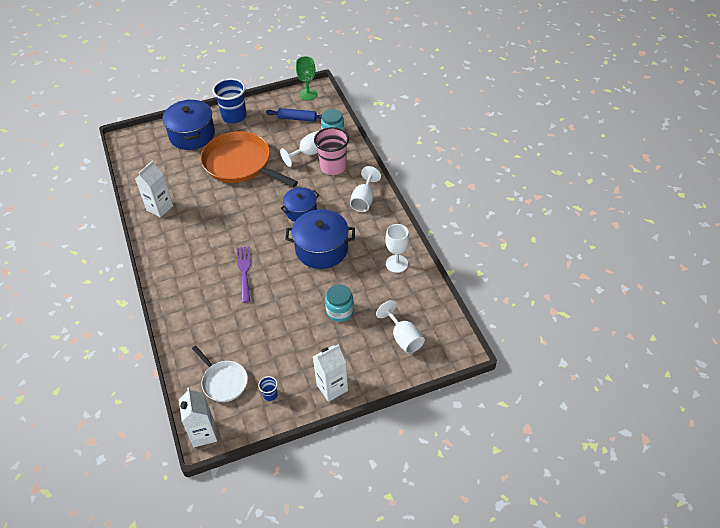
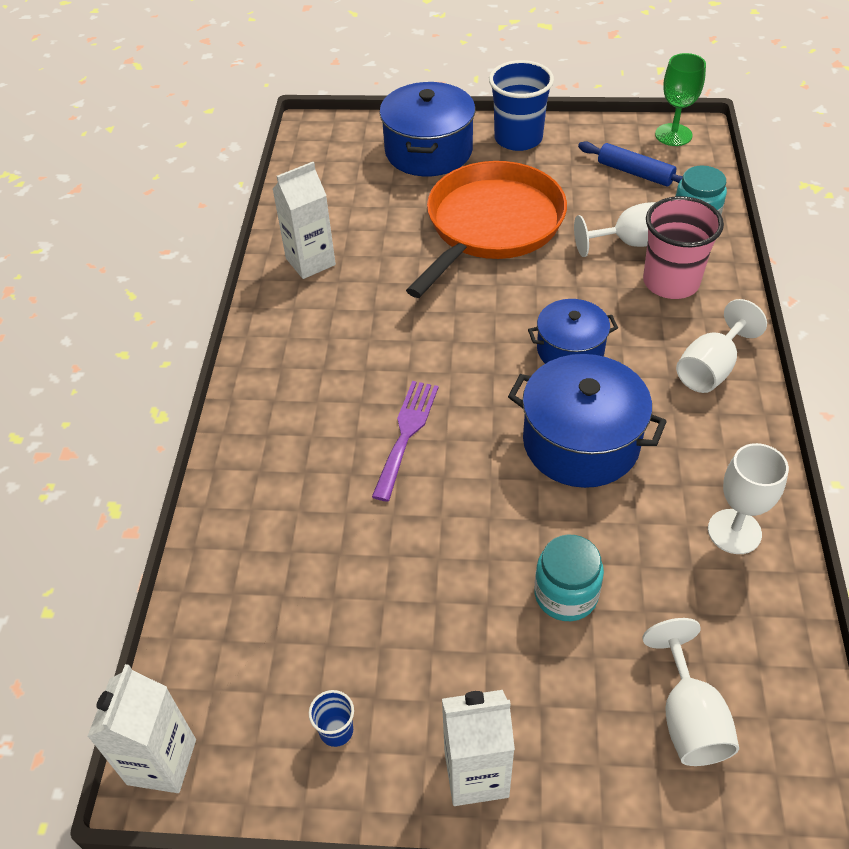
camera: 25 degrees right, 0 degrees up
white pan [192,346,248,402] -> none
orange pan [201,131,298,187] -> orange pan turned 60 degrees clockwise [406,161,567,298]

